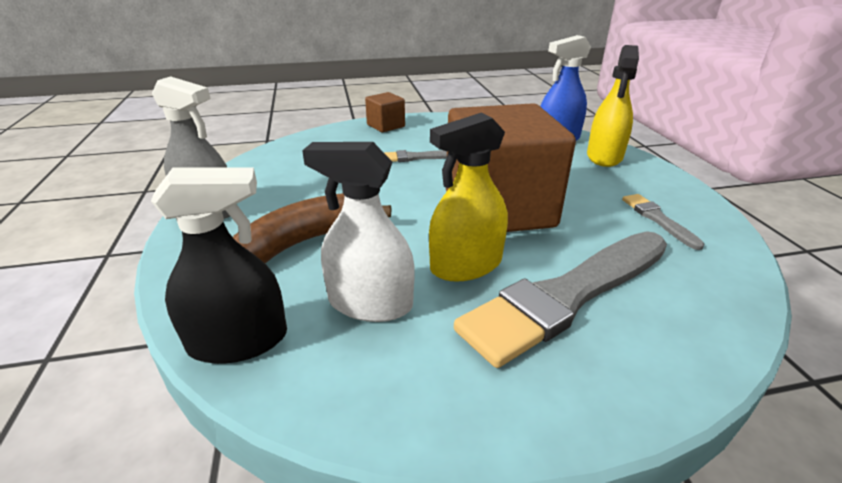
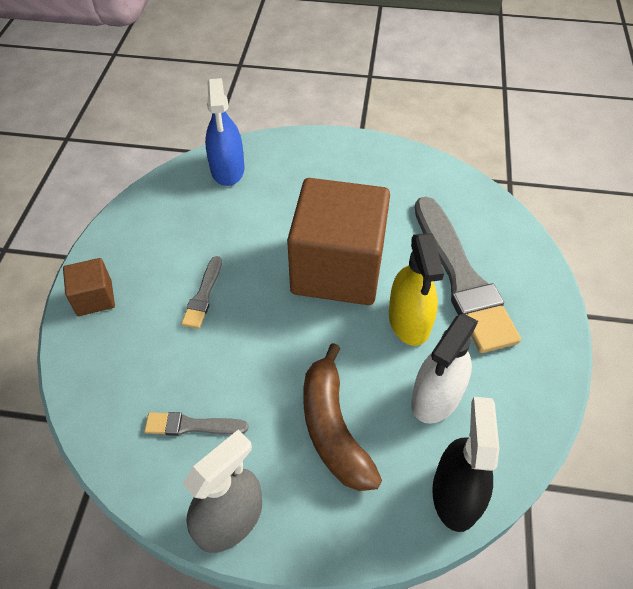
camera: 70 degrees left, 20 degrees up
yellow spray bottle [587,45,639,167] -> none
grey brush [622,194,704,250] -> grey brush moved to [144,412,248,436]

